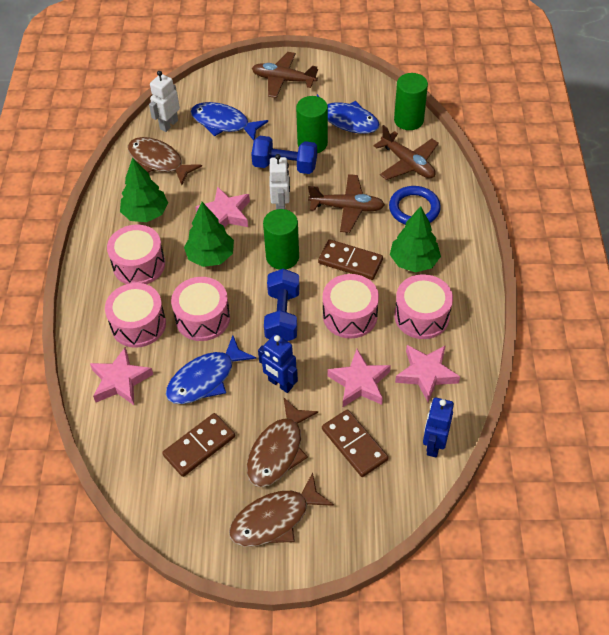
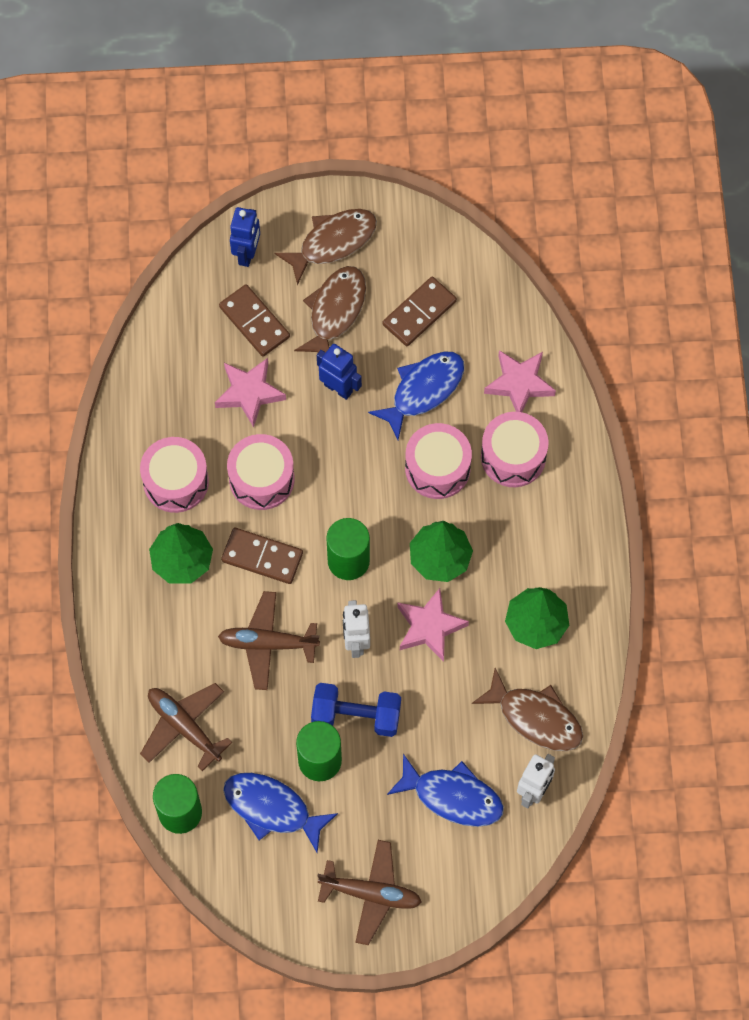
camera: 175 degrees right, 15 degrees up
pink drum [107,224,165,284] -> none
blue dumbbell [264,269,300,341] -> none
blue ring [389,186,441,225] -> none
pink star [395,345,460,402] -> none
blue robot [423,398,454,458] -> blue robot moved to [230,207,260,267]

